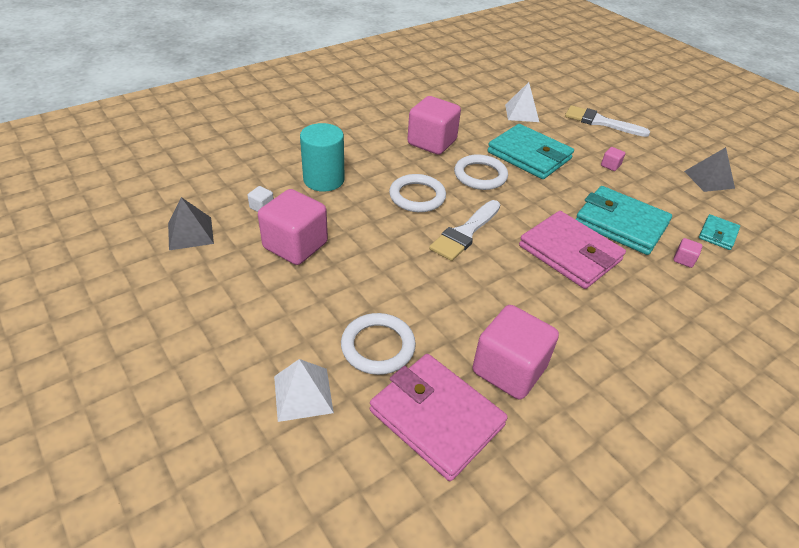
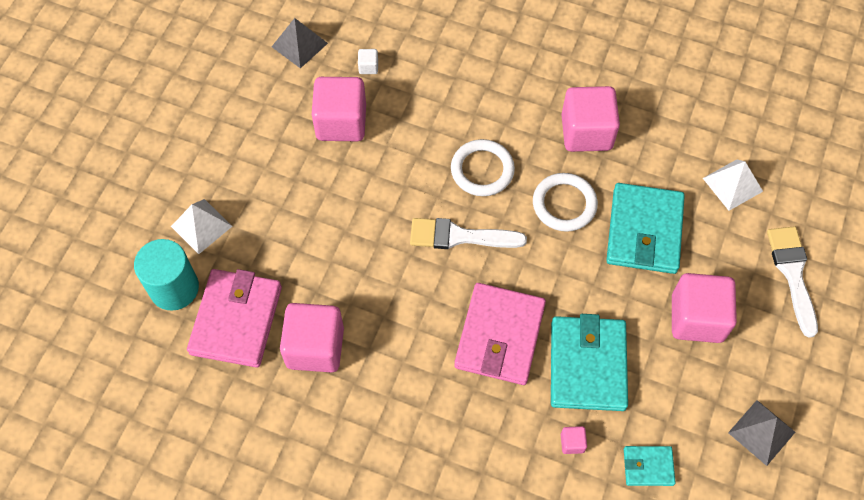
camera: 60 degrees right, 20 degrees up
turquoise cylinder [300,123,345,192] -> turquoise cylinder moved to [134,239,199,311]
white ring [341,313,416,375] -> none
pink cube [601,147,625,171] -> pink cube [672,273,737,343], size x2.47

